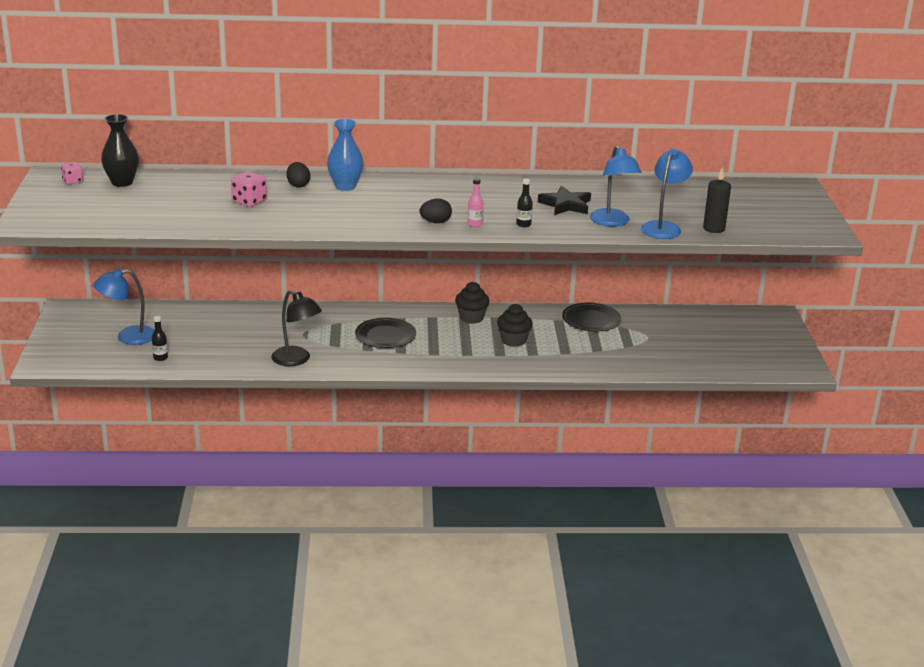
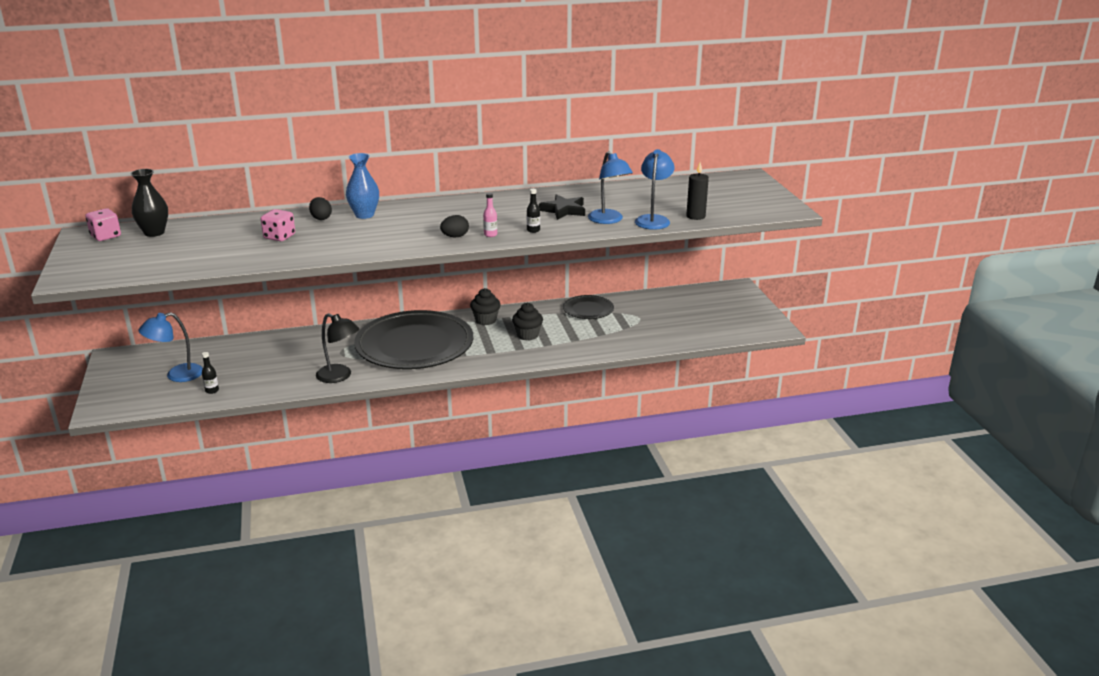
camera: 10 degrees left, 0 degrees up
pink dice [61,162,83,184] -> pink dice [86,208,121,241], size x1.52
black plate [355,318,416,348] -> black plate [354,310,473,369], size x2.16

